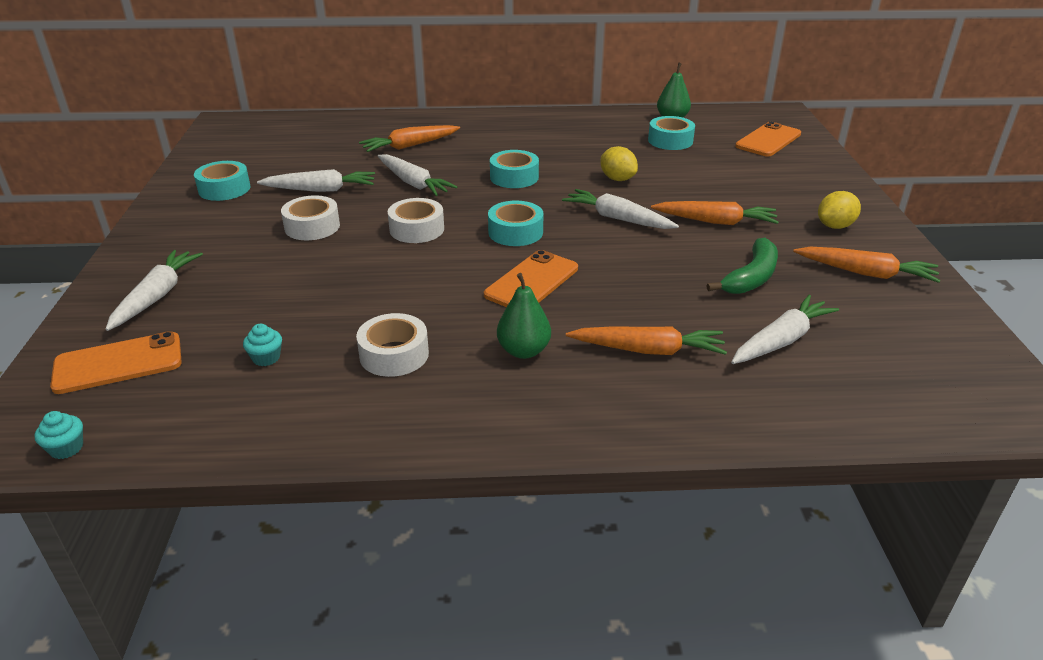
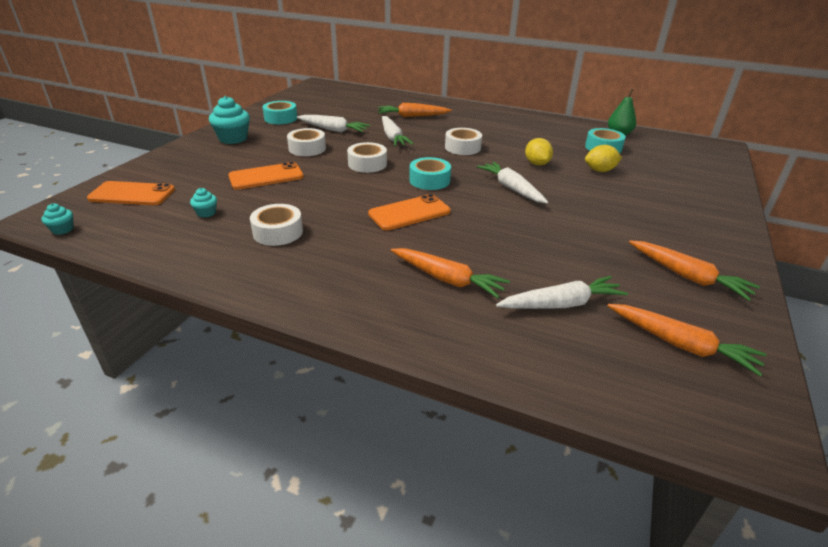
camera: 25 degrees right, 0 degrees up
white carrot [105,250,203,331] -> none
turquoise tape [490,150,539,188] -> white tape [445,128,482,155]
green pear [497,273,551,359] -> none
orange carrot [651,201,779,225] -> orange carrot moved to [607,304,767,377]
green banana [706,238,778,294] -> none
orange phone [735,122,801,157] -> orange phone moved to [228,162,304,190]
yellow lemon [818,191,861,229] -> yellow lemon moved to [585,145,622,172]
none -> turquoise cupcake [209,96,250,144]

